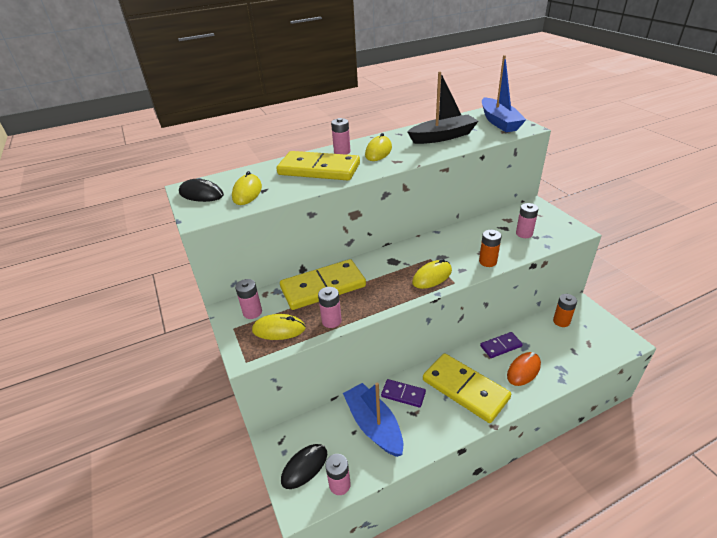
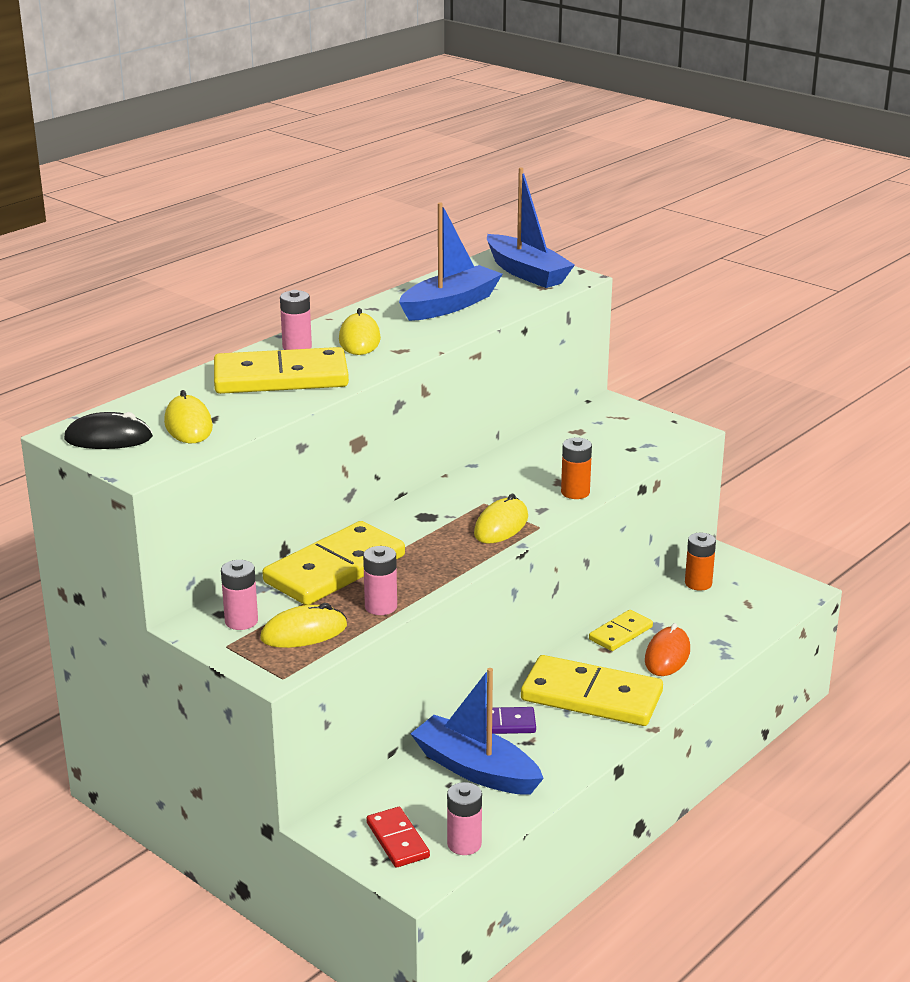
camera: 25 degrees left, 10 degrees down
black mouse [281,444,327,489] -> red domino [367,807,430,868]
black boat [408,71,478,144] -> blue boat [399,203,503,321]
purple domino [480,332,523,358] -> yellow domino [589,610,653,651]
pink battery [516,203,539,238] -> none

